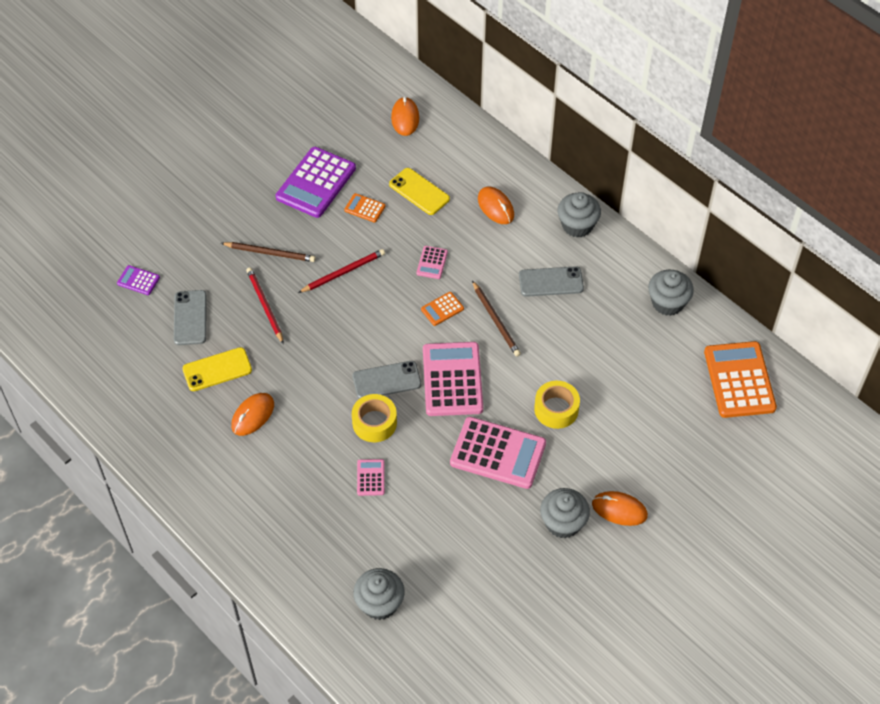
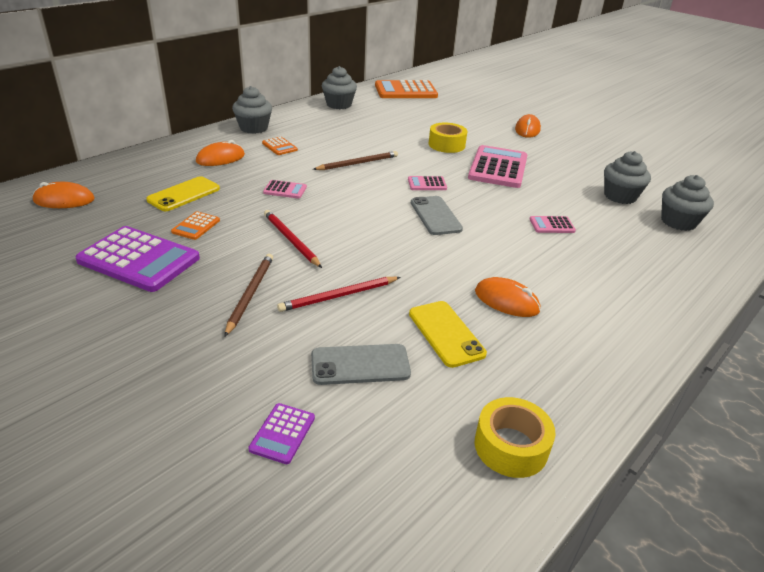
camera: 95 degrees left, 20 degrees down
yellow tape [352,394,397,442] -> yellow tape moved to [475,397,555,478]
orange calculator [421,292,464,326] -> orange calculator moved to [262,137,298,155]
pink calculator [423,342,483,416] -> pink calculator [408,176,447,190], size x0.46
grey phone [519,266,584,297] -> none
grey cupcake [540,488,590,538] -> grey cupcake moved to [604,151,651,204]

